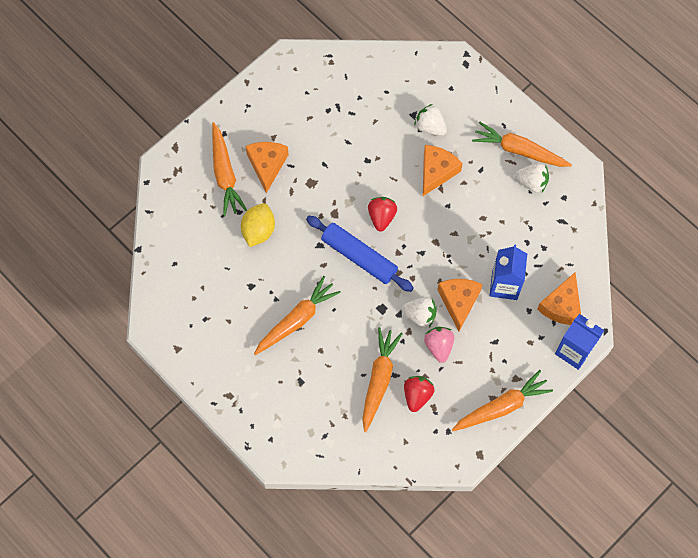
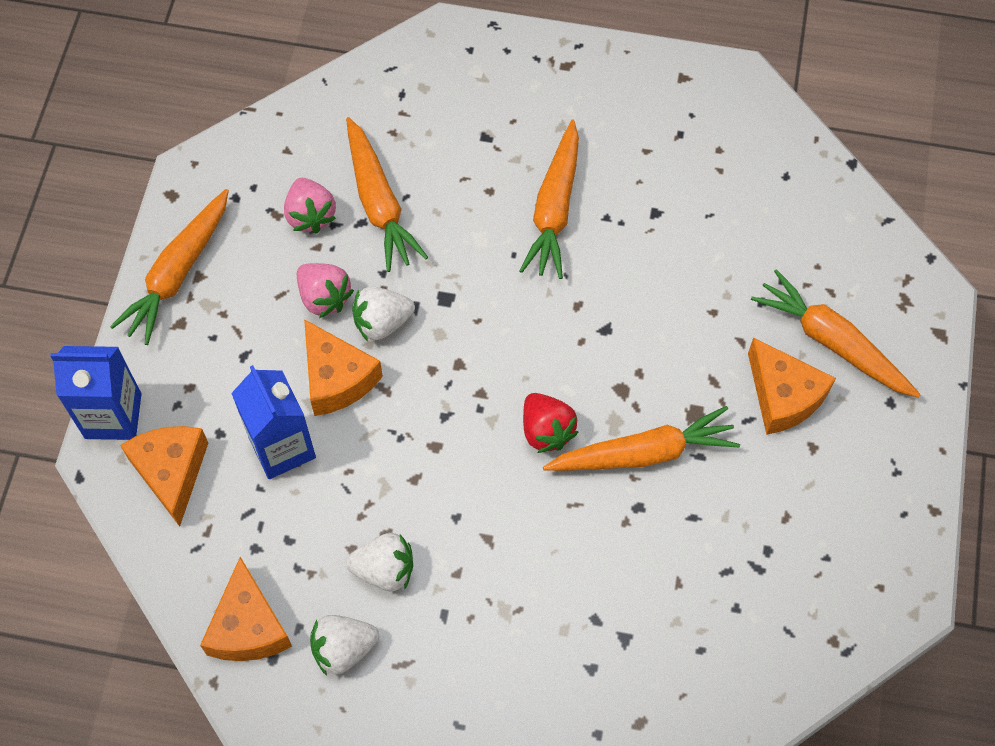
camera: 145 degrees right, 5 degrees down
yellow lemon [241,203,275,247] -> none
blue rolling pin [306,216,414,292] -> none
red strawberry [404,376,435,412] -> pink strawberry [284,178,336,234]
white strawberry [414,104,447,136] -> white strawberry moved to [346,533,413,591]
orange cheese [423,145,463,196] -> orange cheese moved to [200,557,292,661]
orange carrot [472,121,572,167] -> orange carrot moved to [543,406,740,471]

